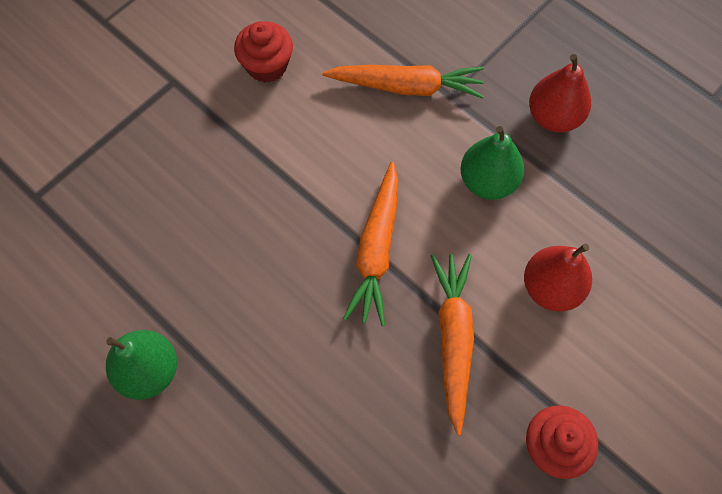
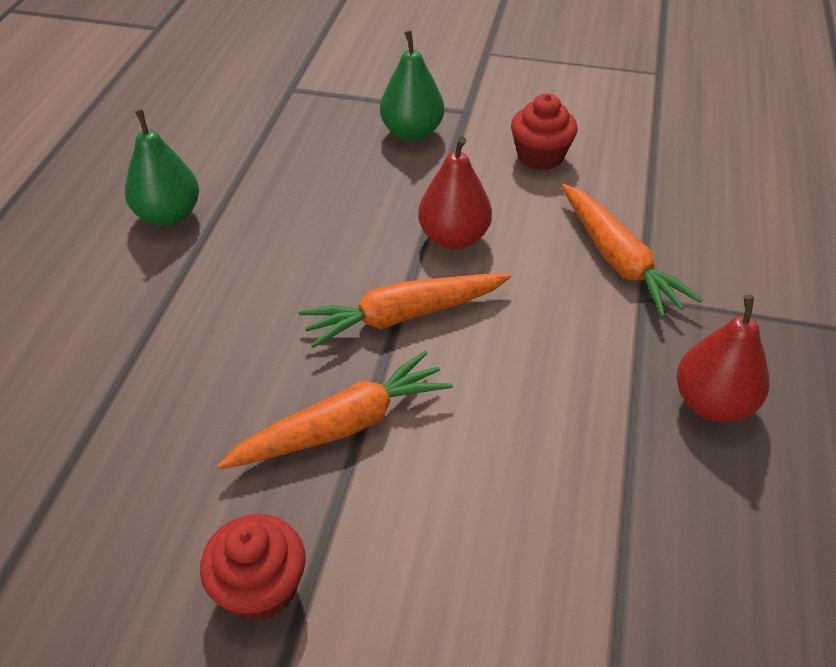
camera: 60 degrees right, 20 degrees down
green pear [461,126,524,200] -> green pear moved to [380,30,444,141]
red pear [524,244,592,311] -> red pear moved to [418,136,492,249]

